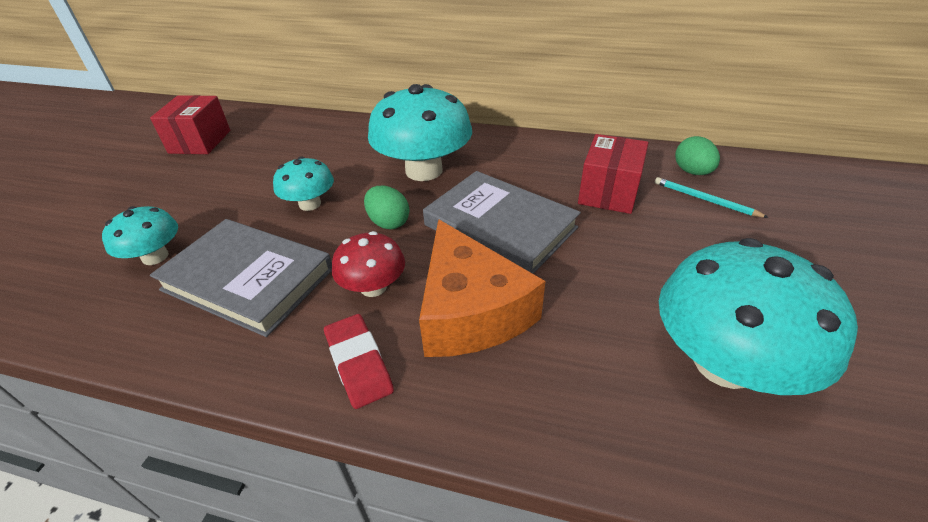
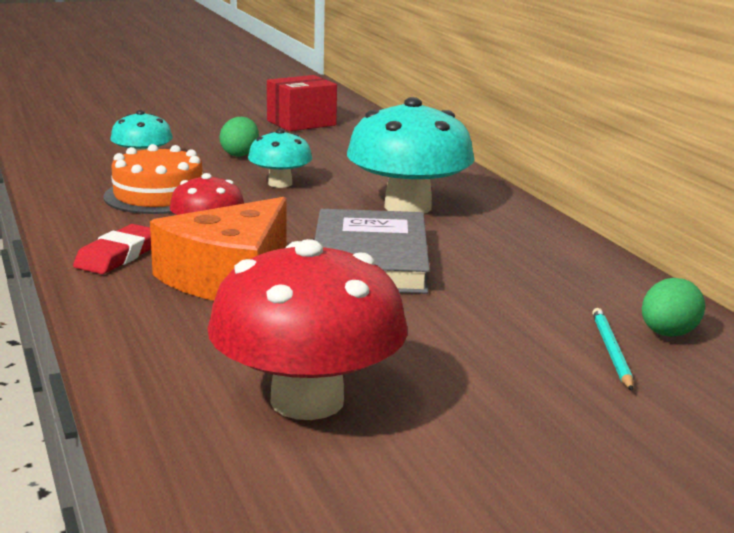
camera: 50 degrees right, 20 degrees down
grey book [150,219,332,337] -> orange cake [103,144,203,214]
green egg [364,186,409,229] -> green egg moved to [219,117,259,157]
red box [578,134,648,214] -> none
turquoise mushroom [659,238,858,395] -> red mushroom [207,239,408,420]

